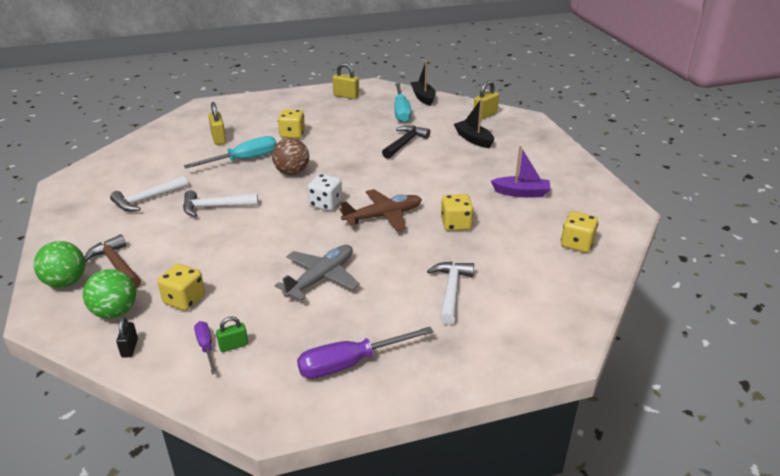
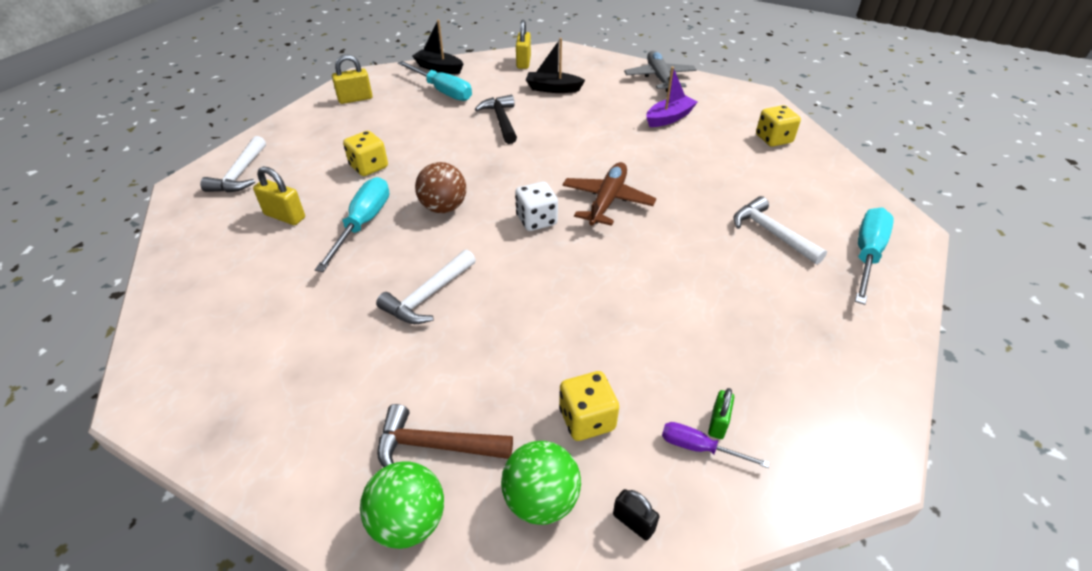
camera: 45 degrees left, 10 degrees up
white hammer [110,176,188,212] -> white hammer moved to [200,136,266,193]
grey plane [275,245,360,301] -> grey plane moved to [624,51,697,92]
purple screwdriver [297,327,434,379] -> none
yellow dice [441,194,474,231] -> none
none -> turquoise screwdriver [855,207,894,305]

